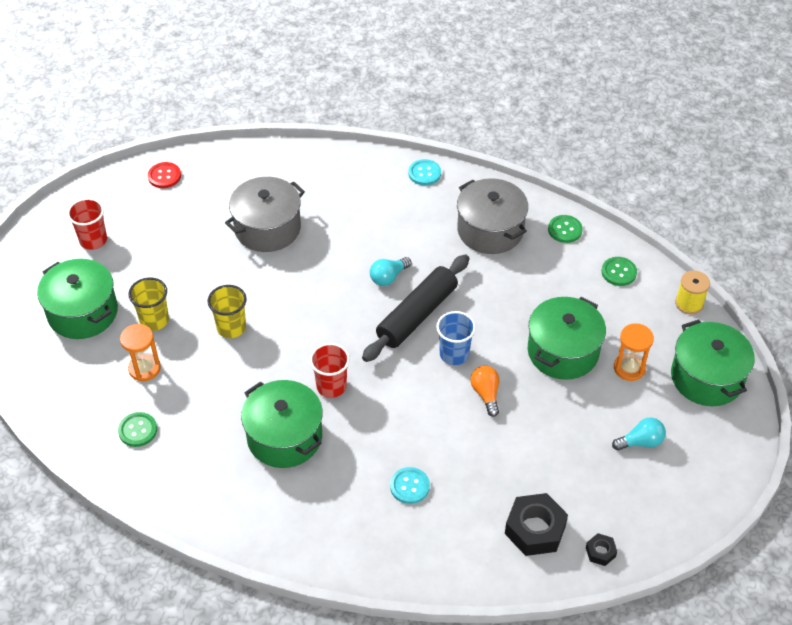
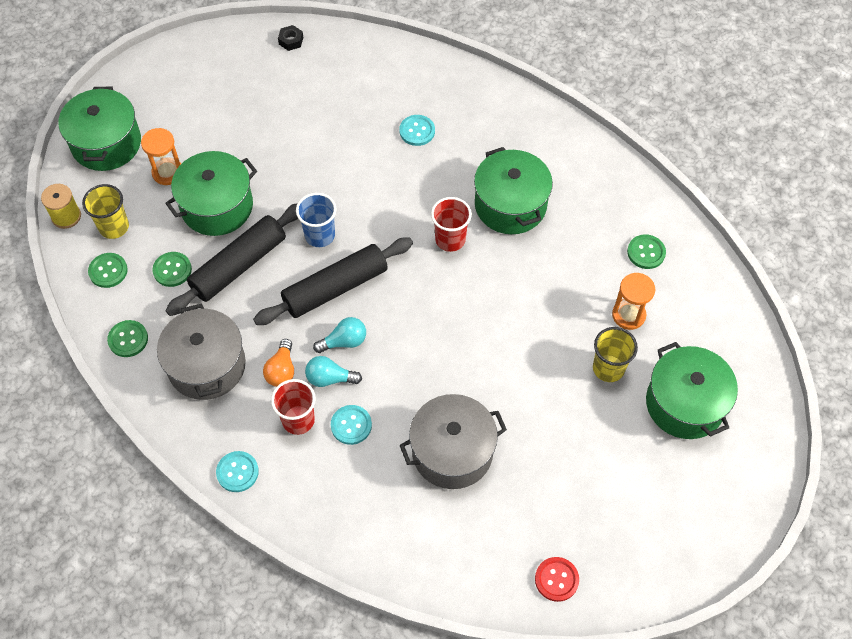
camera: 160 degrees left, 10 degrees up
red cup [67,198,107,250] -> red cup moved to [271,379,316,435]
yellow cup [208,285,246,338] -> yellow cup moved to [82,184,129,239]
orange light bulb [471,366,499,417] -> orange light bulb moved to [263,339,294,387]
black nut [505,493,568,556] -> none
turquoise light bulb [612,418,666,451] -> turquoise light bulb moved to [305,356,362,387]
none -> green button [152,252,192,287]
none -> black rolling pin [165,203,298,316]
none -> turquoise button [331,405,372,445]

